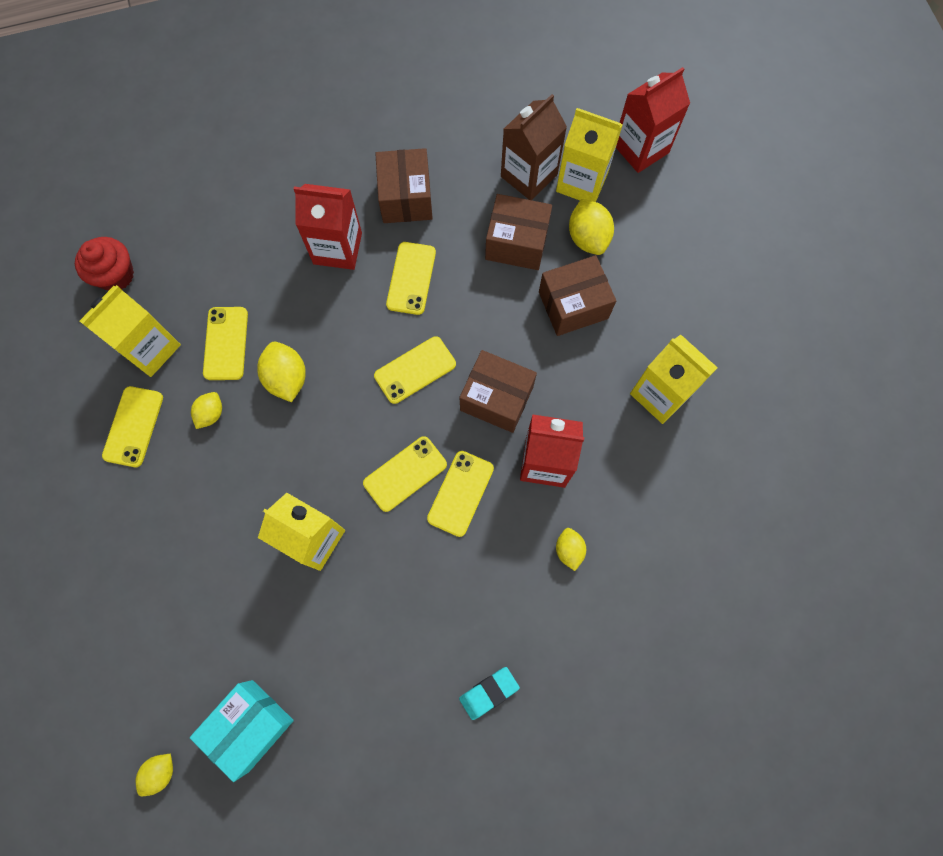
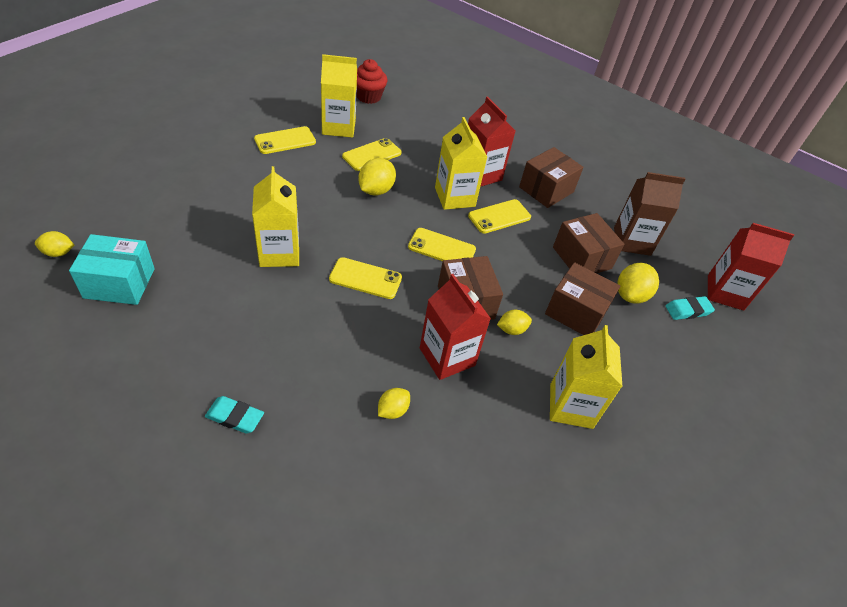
camera: 45 degrees right, 25 degrees down
yellow lemon [191,392,222,429] -> yellow lemon moved to [497,310,532,335]
yellow phone [427,451,494,537] -> none
yellow carton [556,108,623,202] -> yellow carton moved to [435,117,487,210]
none -> turquoise eraser [666,296,715,320]

